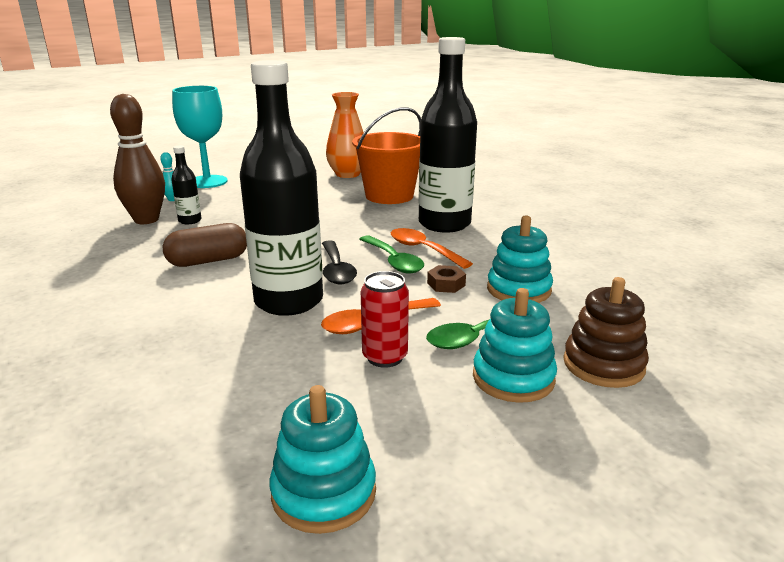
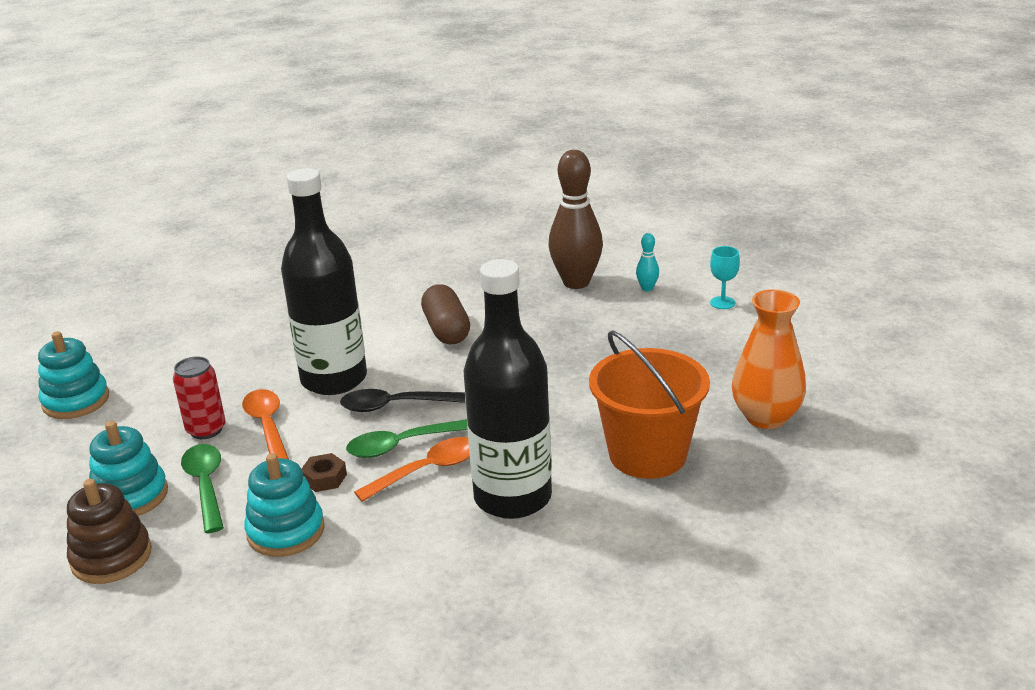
camera: 100 degrees right, 5 degrees up
black bottle [171,146,202,224] -> none
turquoise goblet [172,86,228,188] -> turquoise goblet [710,246,740,309], size x0.45

